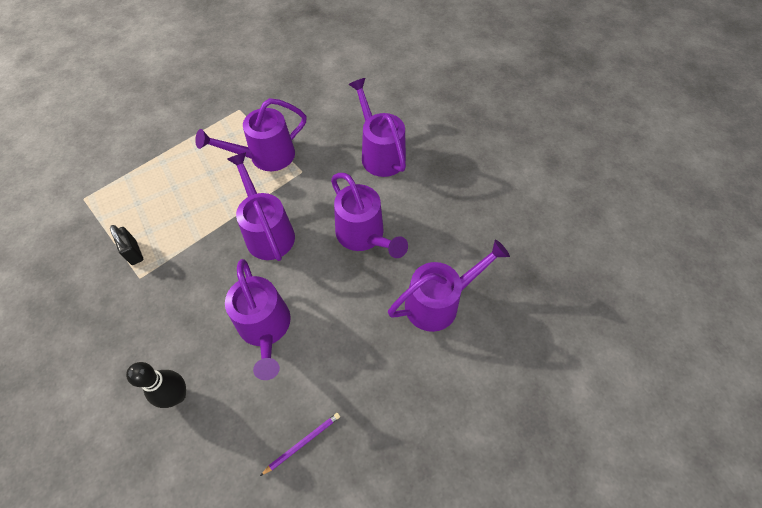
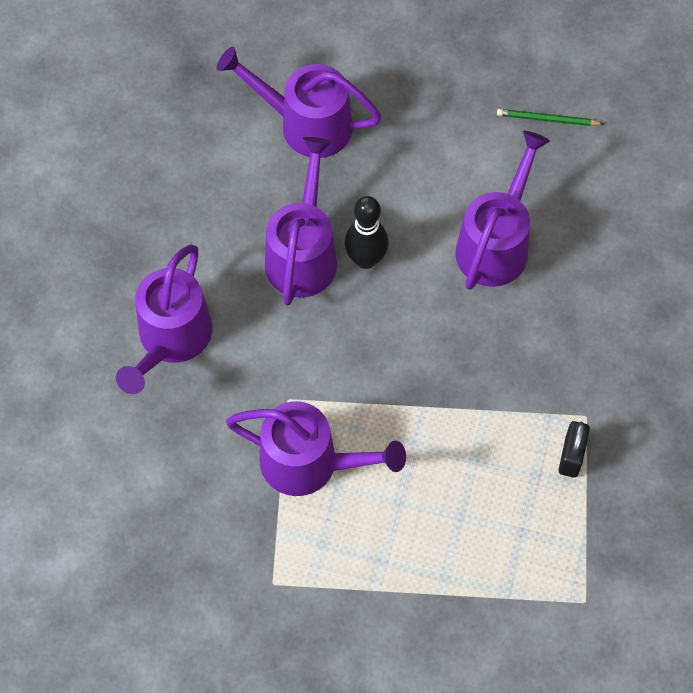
camera: 135 degrees left, 5 degrees up
black bowling pin [126,362,186,408] -> black bowling pin moved to [345,196,388,269]
purple watering can [227,152,295,261] -> none
purple pencil [260,413,340,476] -> green pencil [497,109,604,126]

